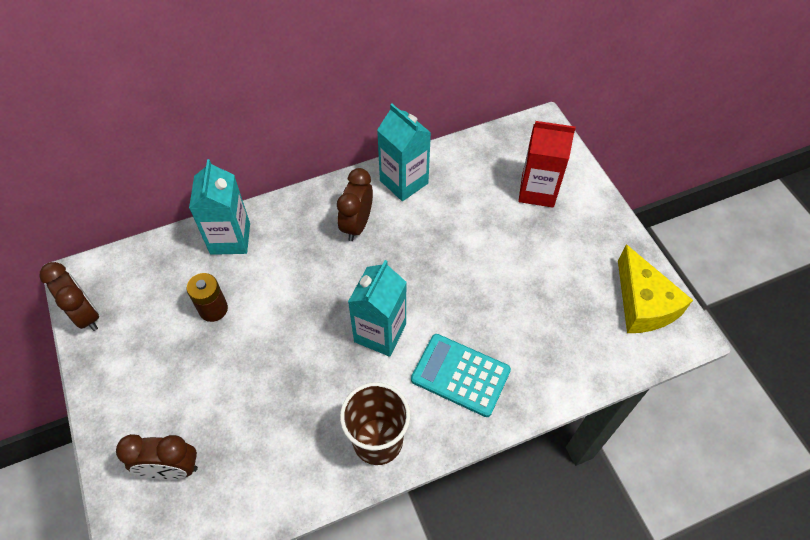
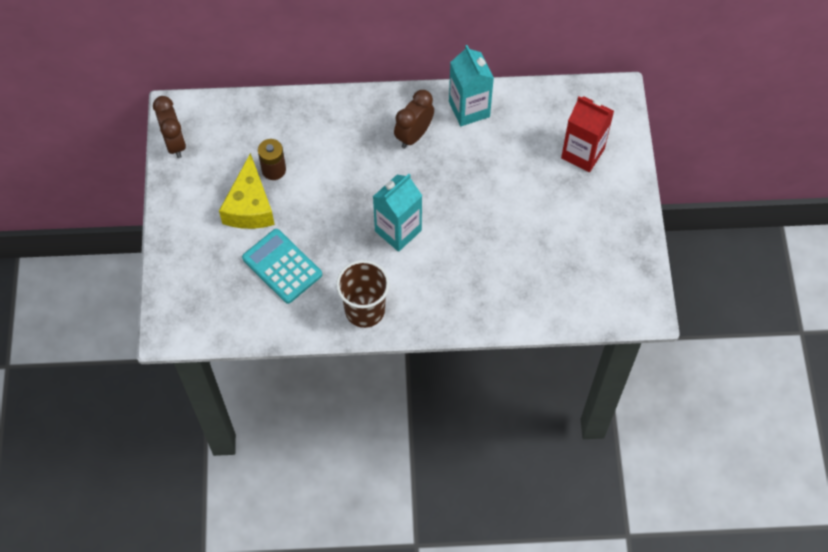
camera: 20 degrees right, 5 degrees up
brown clock [116,434,198,480] -> none
turquoise carton [189,159,250,255] -> none
turquoise calculator [411,334,511,417] -> turquoise calculator moved to [242,229,322,304]
yellow cheese [618,244,693,333] -> yellow cheese moved to [219,153,275,229]

